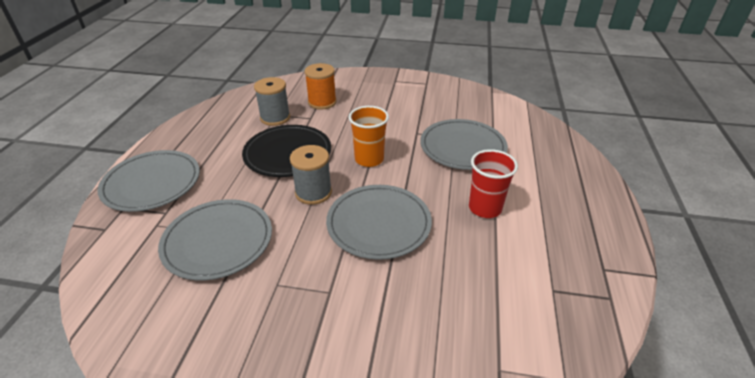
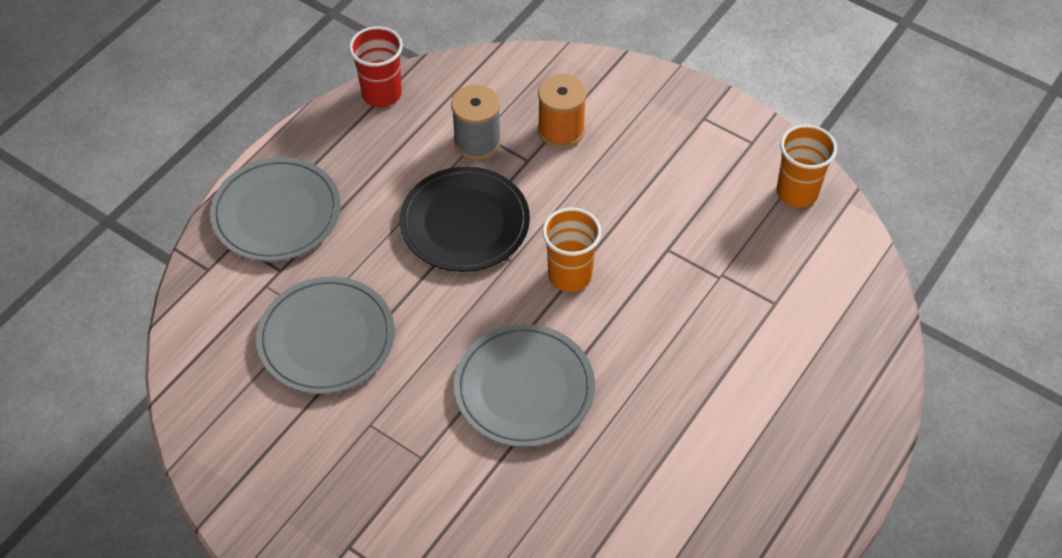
camera: 25 degrees right, 15 degrees up
grey spool [290,145,332,205] -> none
grey plate [420,119,508,170] -> none
red cup [469,149,518,218] -> red cup moved to [349,26,403,107]
none -> orange cup [776,124,837,208]

